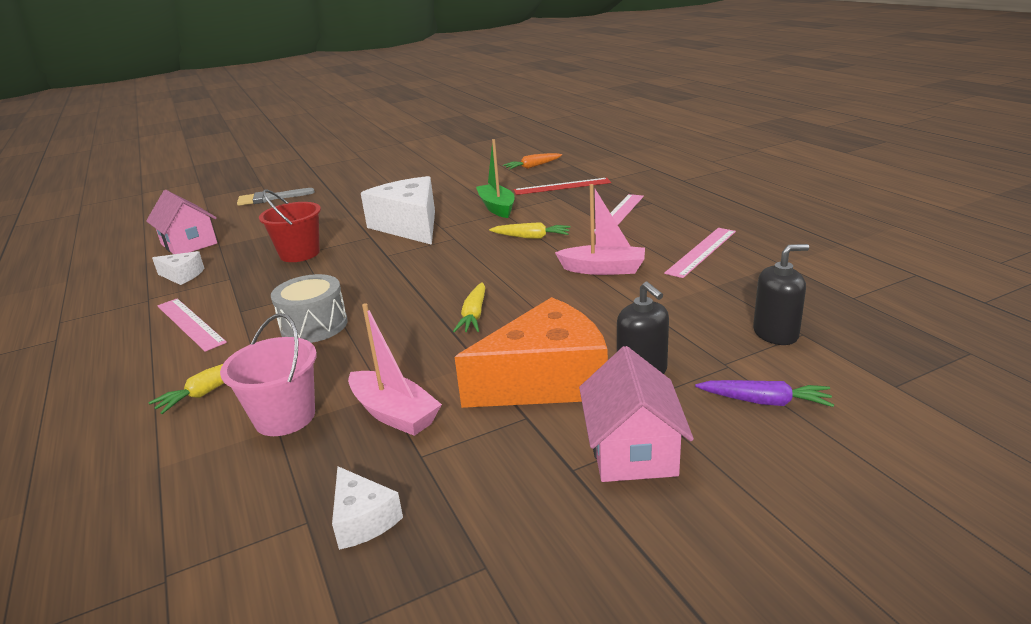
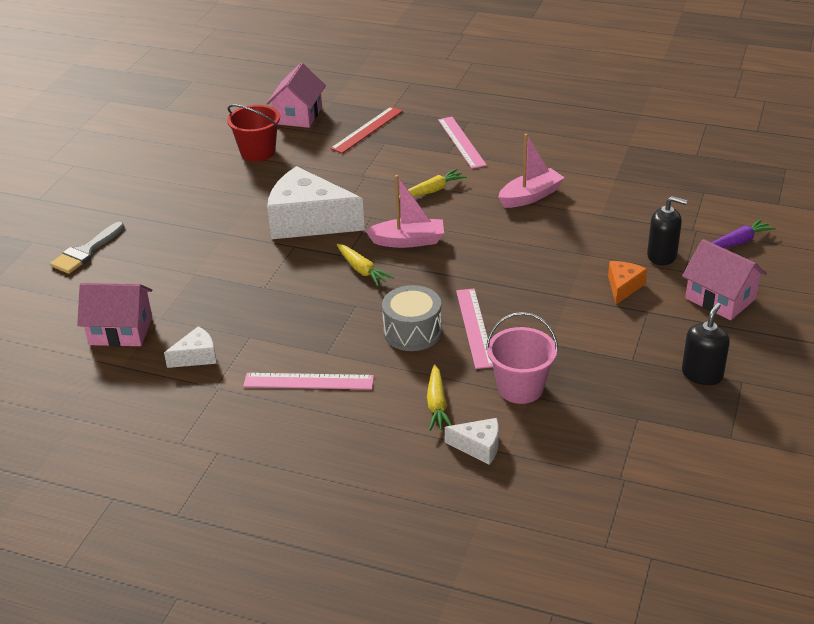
camera: 45 degrees left, 10 degrees up
red bucket [259,190,321,262] -> red bucket moved to [227,104,280,162]
white cheese [332,466,403,550] -> white cheese moved to [445,418,499,465]
pink boat [348,303,442,436] -> pink boat moved to [365,175,444,248]
yellow carrot [453,282,485,332] -> yellow carrot moved to [337,244,394,286]
orange cheese [455,297,608,408] -> orange cheese [608,261,647,304], size x0.46
green boat [476,139,515,218] -> none
orange carrot [503,153,562,170] -> pink house [266,63,326,128]
pink ruler [664,228,736,278] -> pink ruler moved to [456,289,493,369]
black soap dispenser [753,244,809,345] -> black soap dispenser moved to [682,303,730,385]

